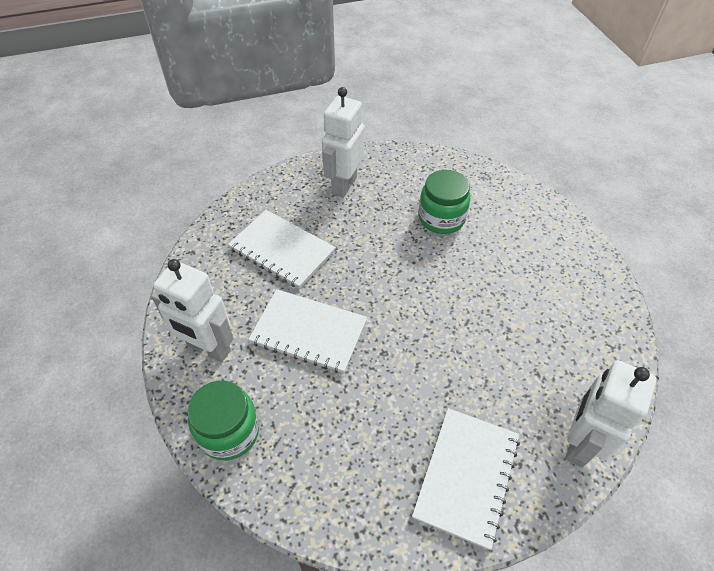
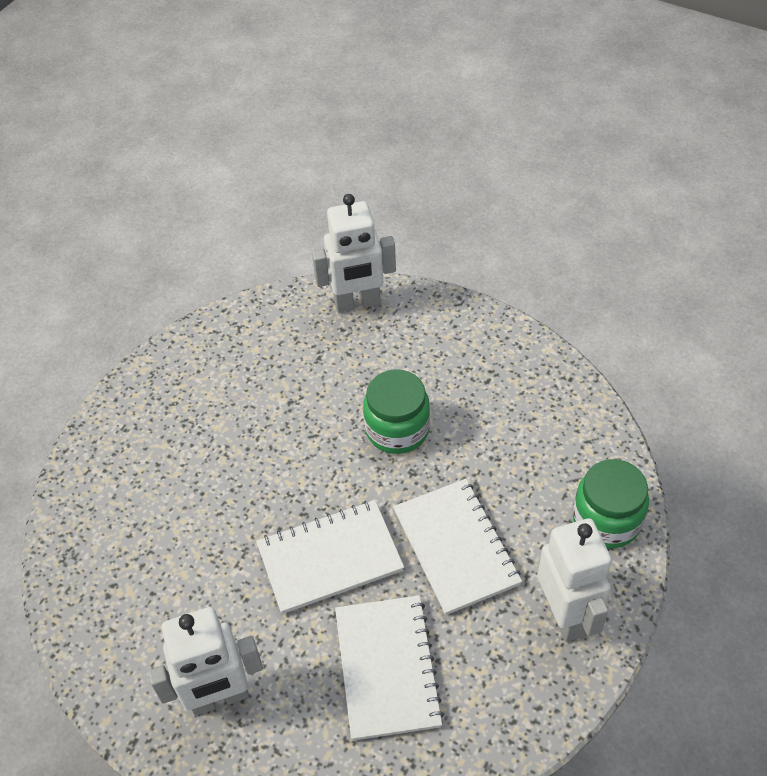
camera: 130 degrees left, 0 degrees up
white notebook [412,408,520,550] -> white notebook moved to [256,500,404,614]
green jar [419,170,470,234] -> green jar moved to [363,369,430,454]

